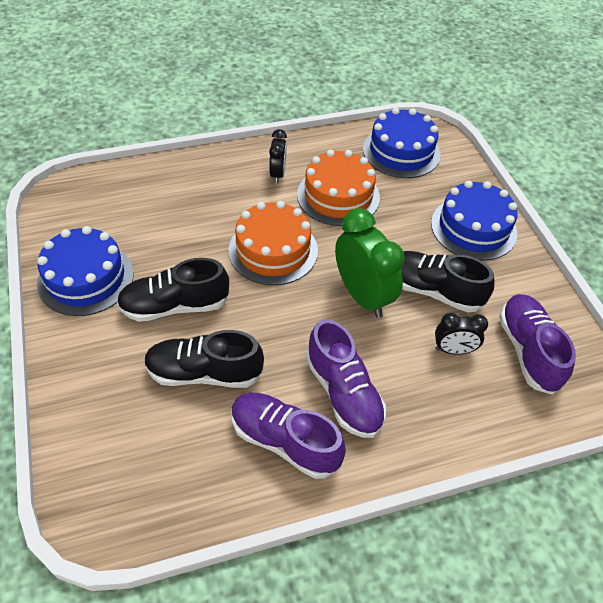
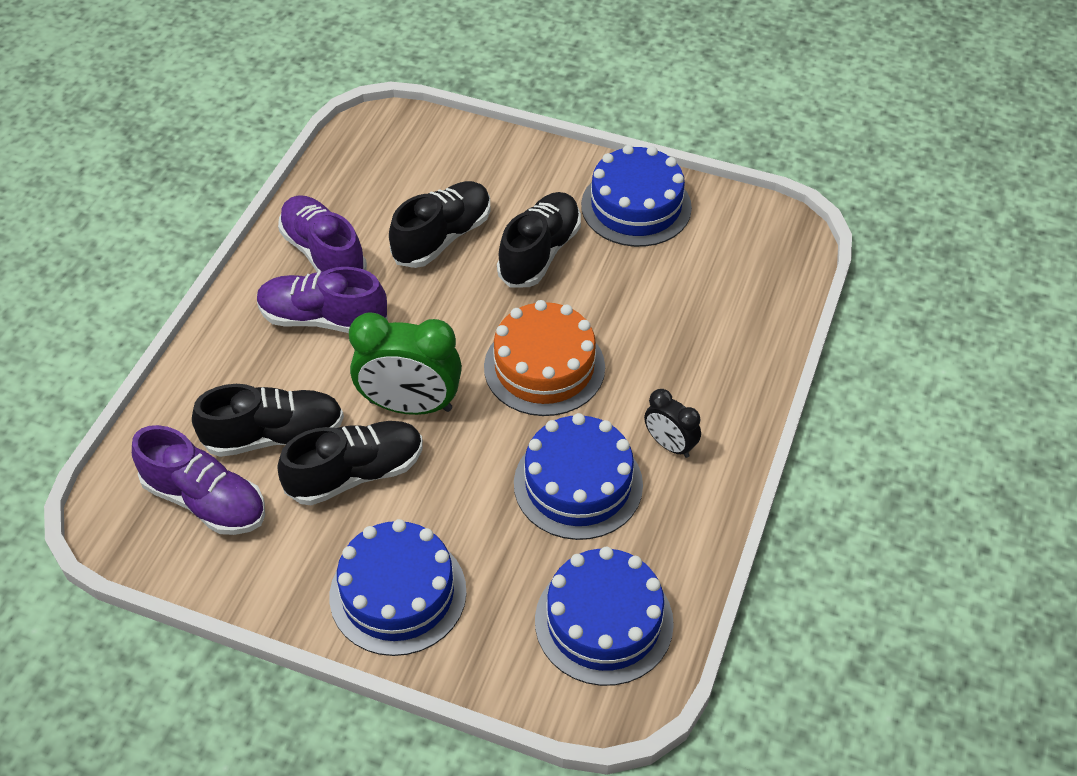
camera: 130 degrees right, 0 degrees up
purple shoe [231,393,346,479] -> purple shoe turned 105 degrees counterclockwise [278,195,367,272]
orange cake [297,150,380,226] -> blue cake [514,413,643,540]
black clock [435,313,488,354] -> black shoe [192,384,344,457]

